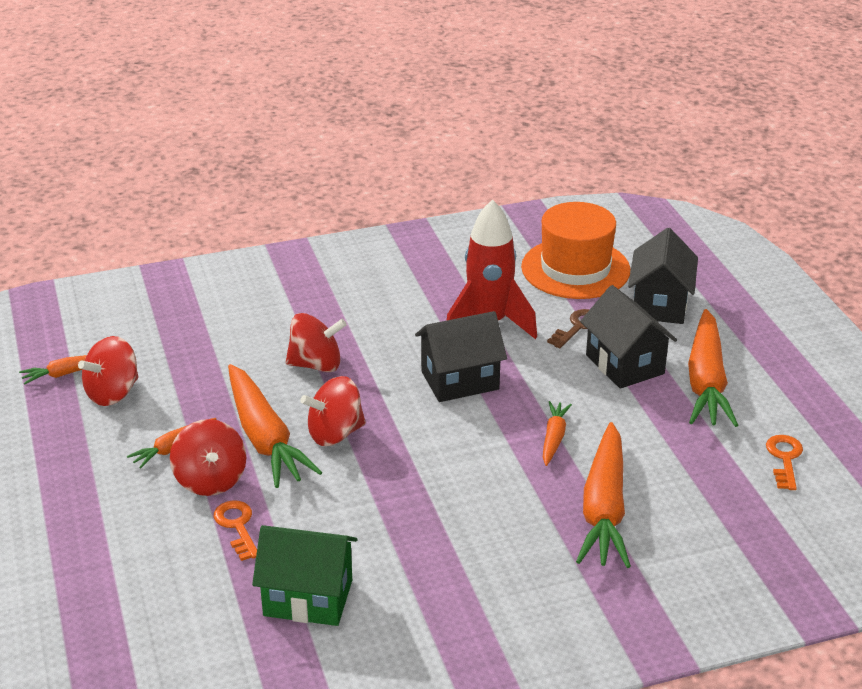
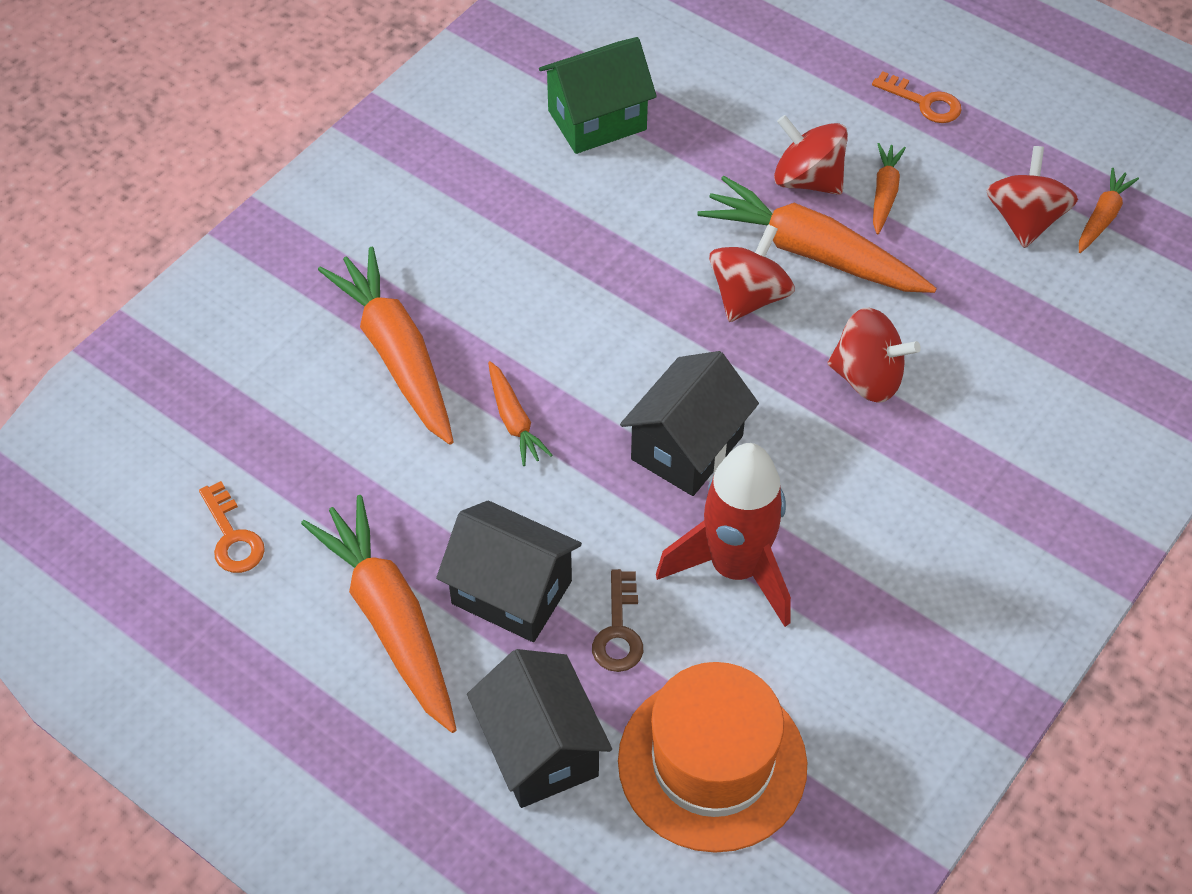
camera: 145 degrees right, 20 degrees up
orange key [214,500,257,561] -> orange key moved to [872,71,962,123]
red spinning top [286,313,347,372] -> red spinning top turned 120 degrees counterclockwise [828,308,921,403]

